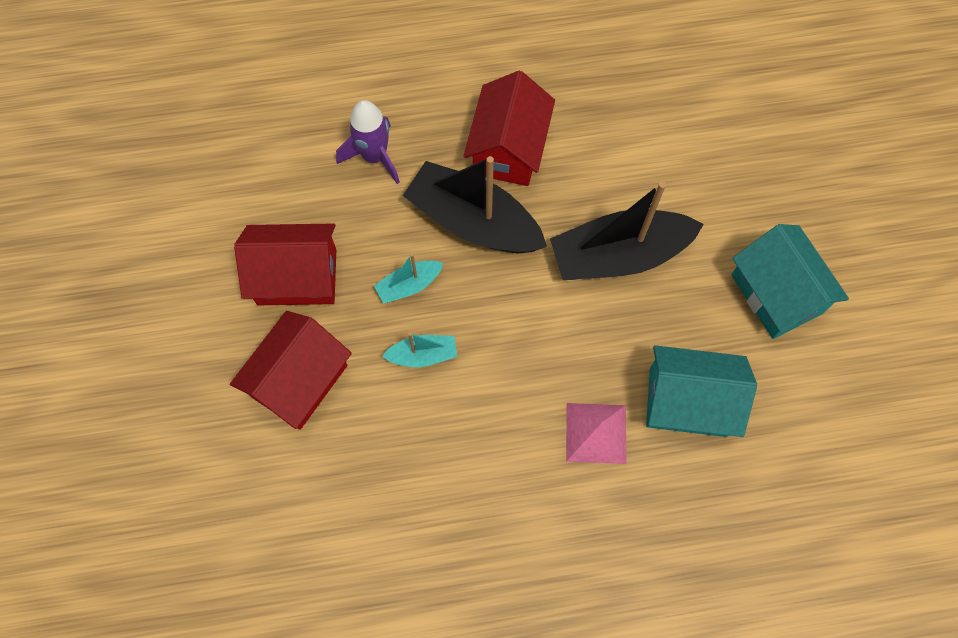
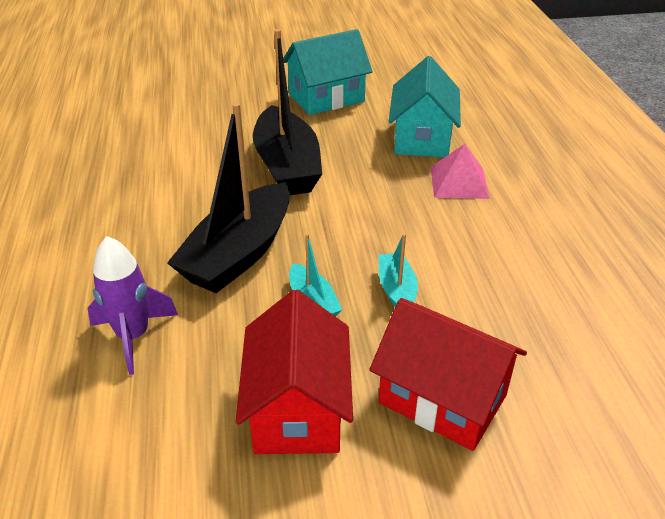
camera: 90 degrees left, 30 degrees down
red house [463,71,555,186] -> none

